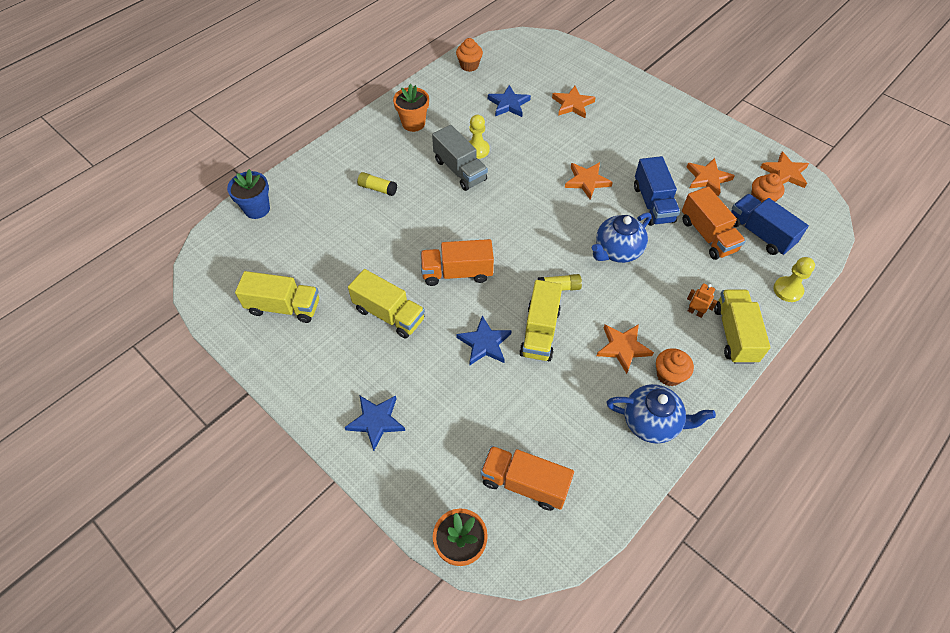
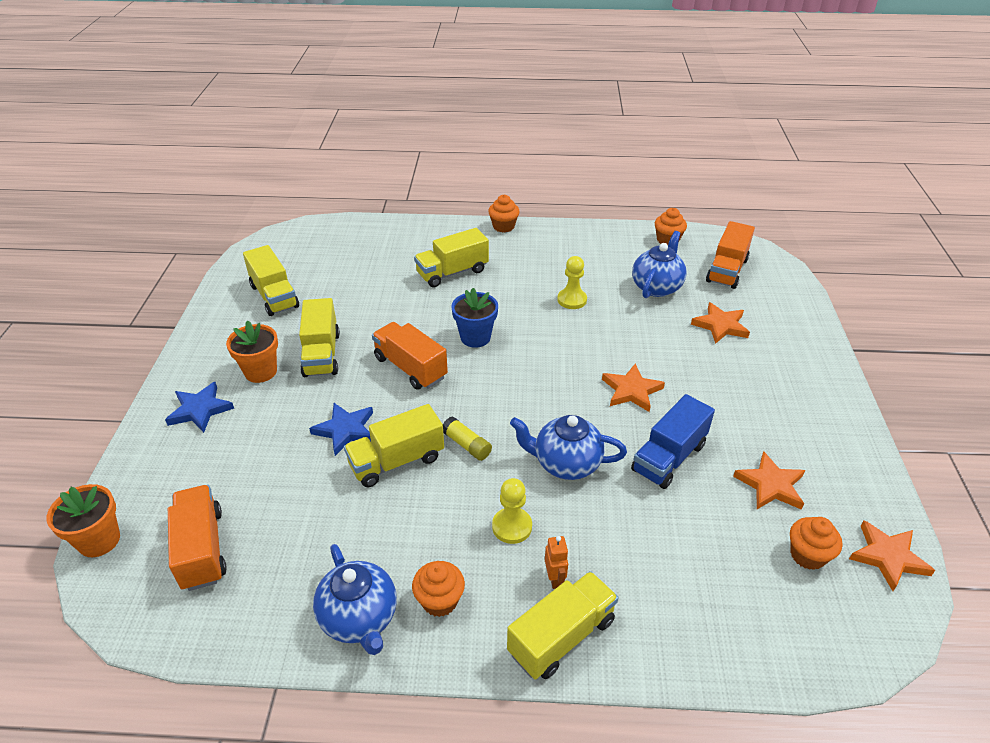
camera: 50 degrees right, 15 degrees down
blue flower pot [227,169,270,219] -> blue flower pot moved to [451,288,498,348]
yellow glue stick [357,172,397,196] -> yellow truck [414,228,489,288]
orange flower pot [393,84,429,132] -> orange flower pot moved to [226,320,278,383]
grey truck [432,125,488,191] -> none
blue star [488,85,531,117] -> blue teapot [632,231,687,298]
orange star [597,324,654,374] -> none
orange truck [682,186,746,260] -> orange truck moved to [706,221,755,289]
blue truck [731,194,809,255] -> none
yellow pawn [773,257,815,302] -> yellow pawn moved to [492,478,532,544]
none -> orange cupcake [488,195,520,232]

